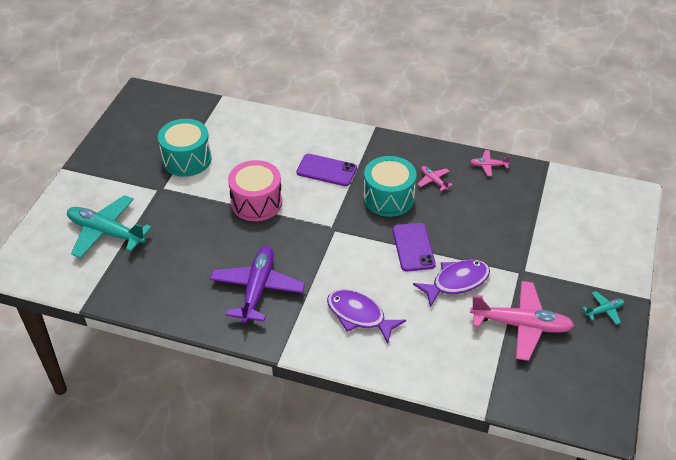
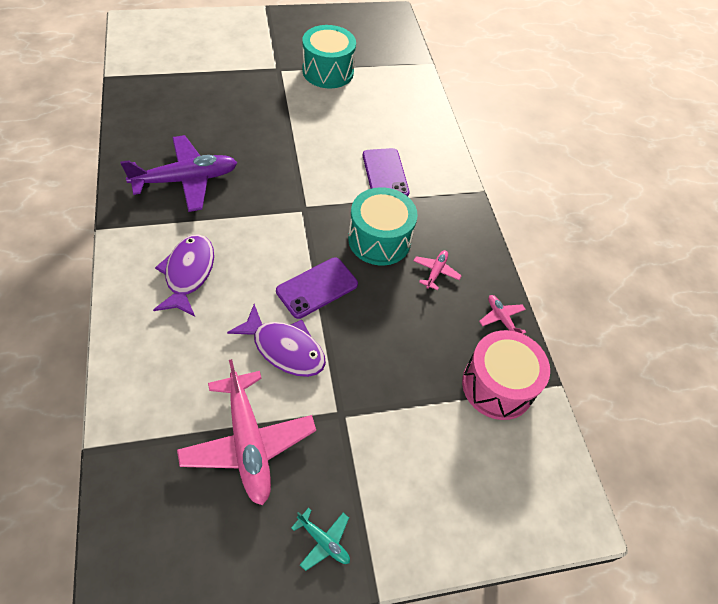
camera: 55 degrees right, 10 degrees up
turquoise plane [67,195,152,258] -> none
pink drum [228,160,282,221] -> pink drum moved to [462,330,550,420]

